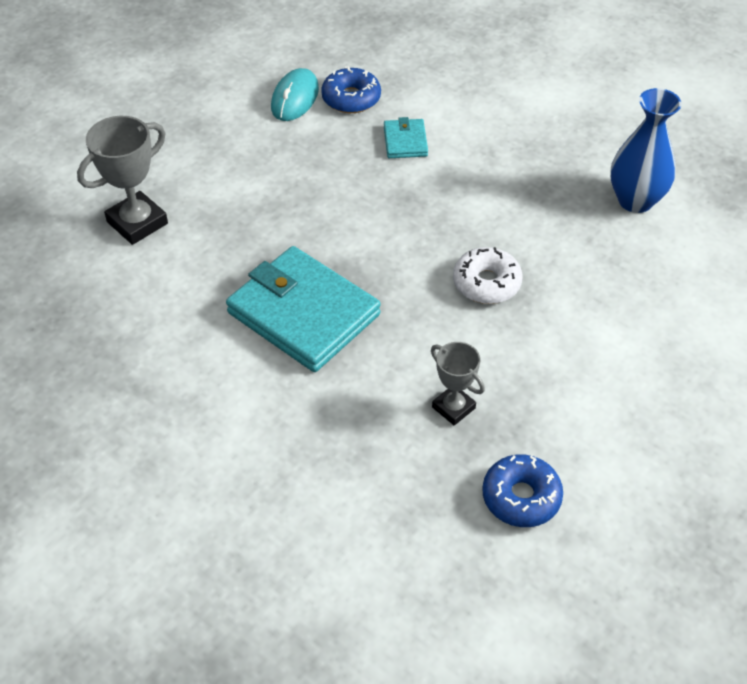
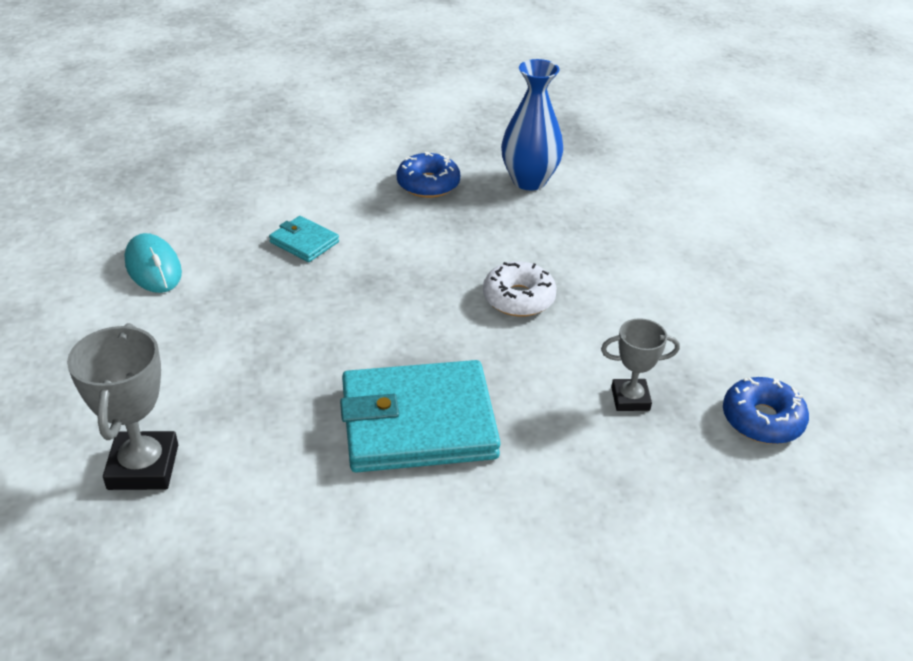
camera: 50 degrees left, 10 degrees down
blue donut [321,67,381,113] -> blue donut moved to [397,152,460,198]

